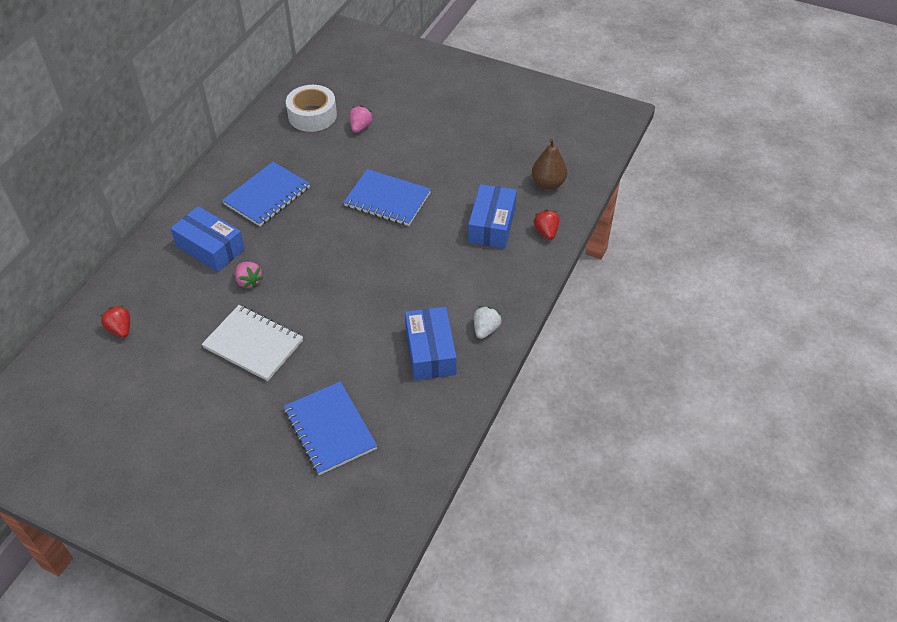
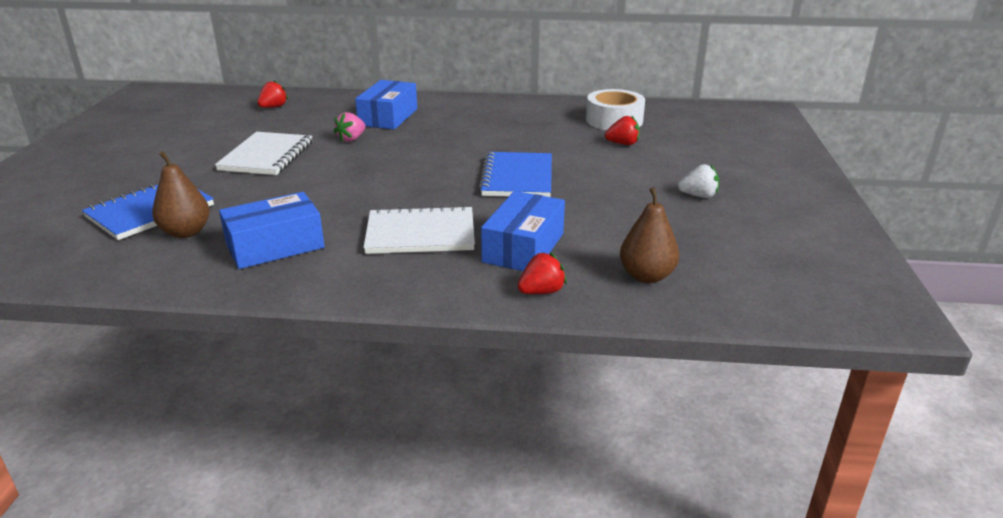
camera: 70 degrees right, 20 degrees down
blue notebook [222,162,310,226] -> none
pink strawberry [350,105,373,133] -> red strawberry [605,116,640,145]
blue box [468,184,517,249] -> blue box turned 60 degrees counterclockwise [481,191,565,271]
white strawberry [474,306,502,339] -> white strawberry moved to [678,164,719,198]
none -> brown pear [152,151,210,238]
none -> white notebook [363,205,475,254]

